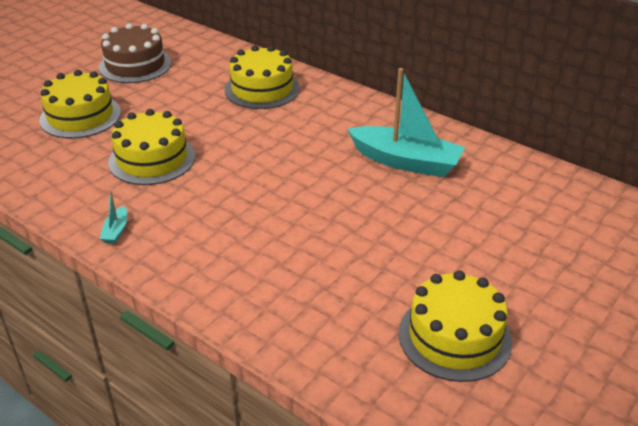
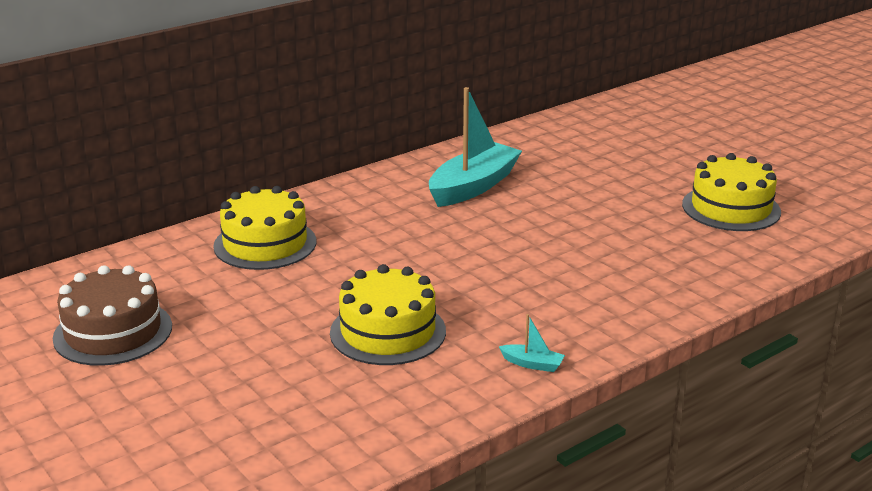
camera: 75 degrees left, 10 degrees down
yellow cake [39,70,121,139] -> none

